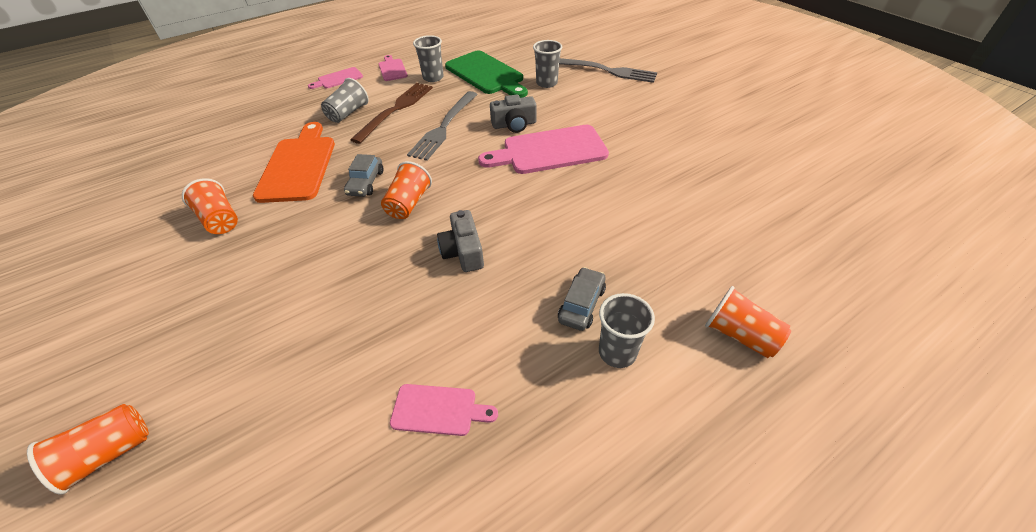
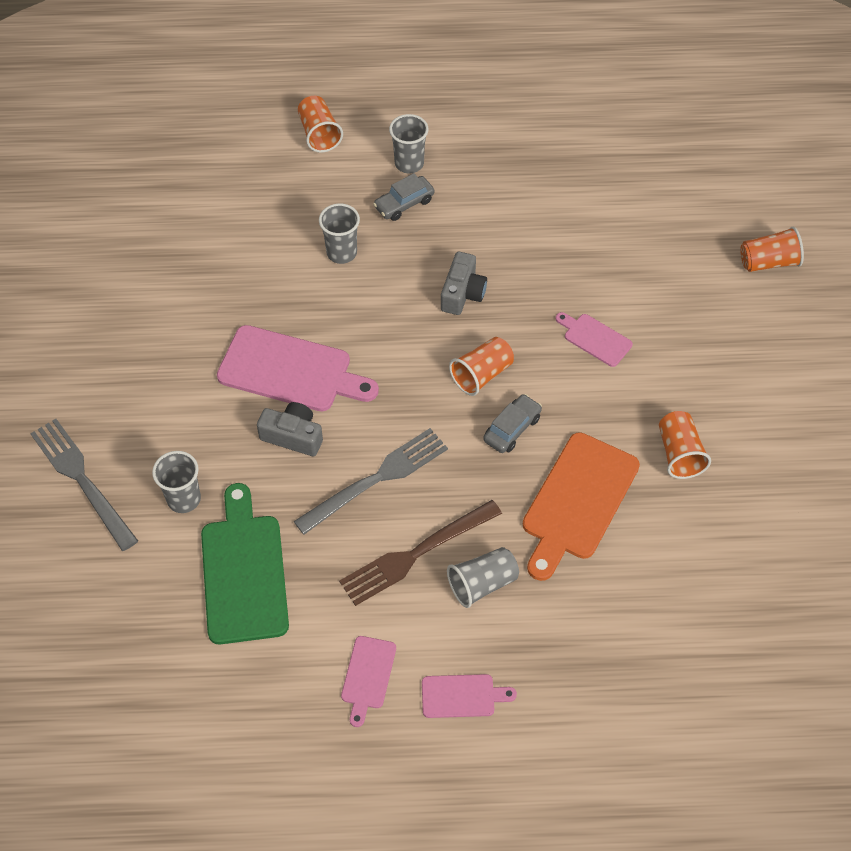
camera: 150 degrees left, 10 degrees up
pink cutting board [390,384,498,436] -> pink cutting board moved to [556,312,633,367]
grey cup [413,35,444,82] -> grey cup moved to [319,203,360,264]

